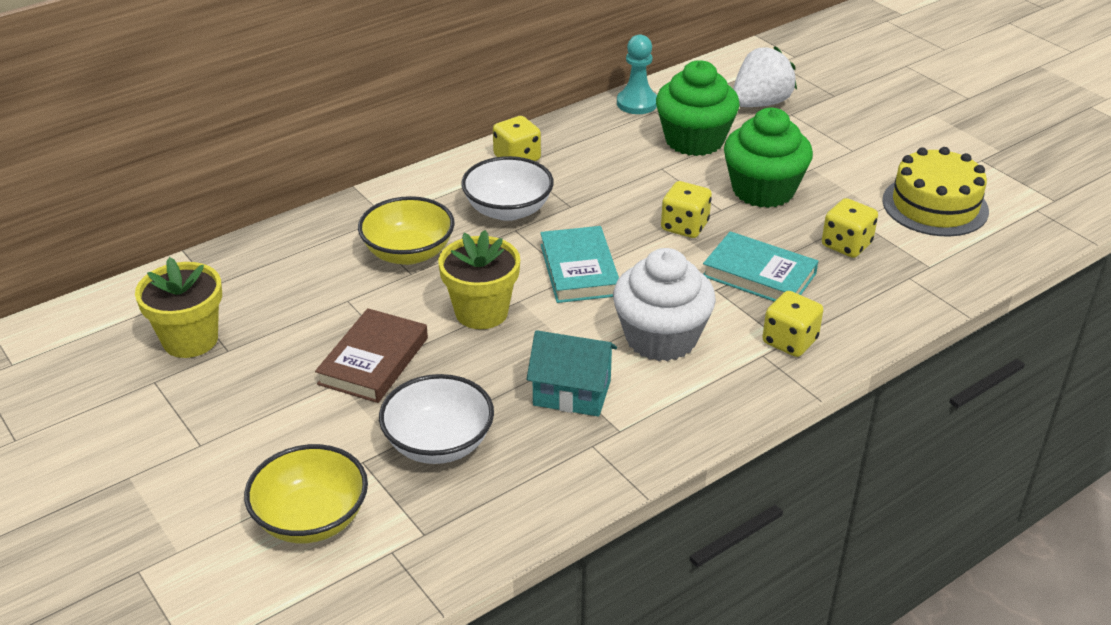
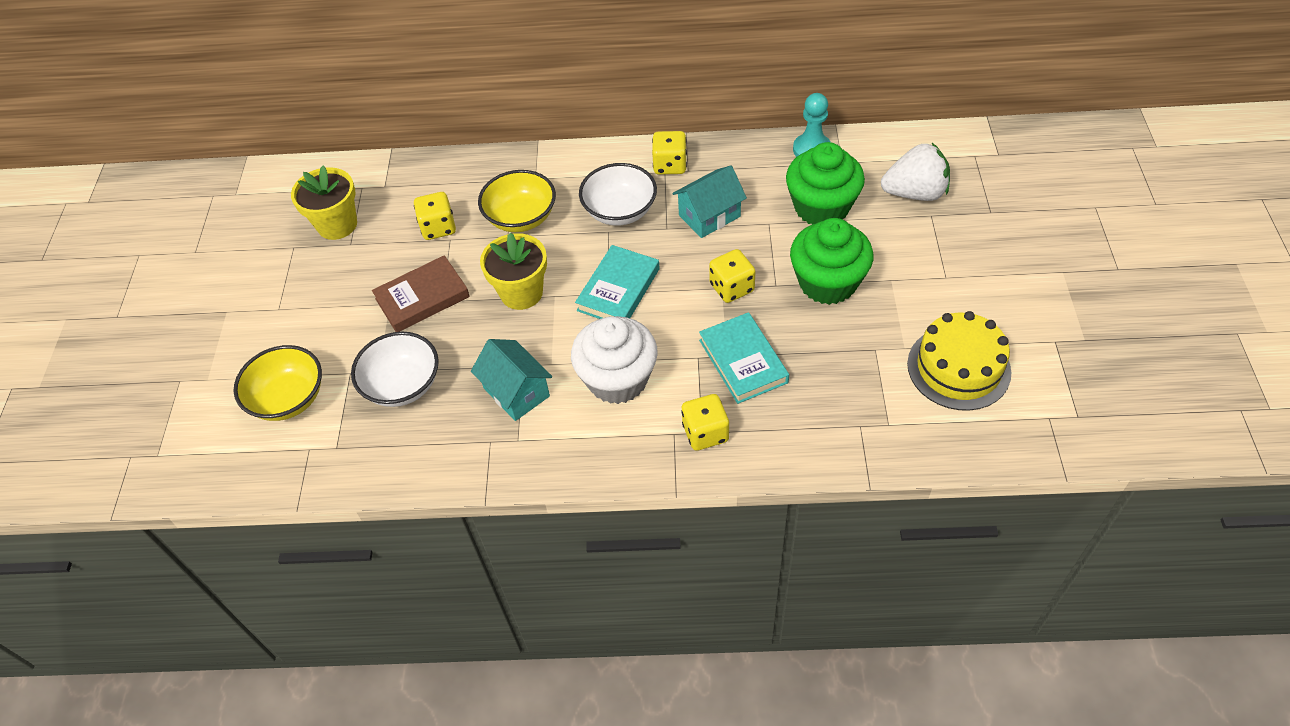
camera: 40 degrees right, 15 degrees up
yellow dice [822,198,878,258] -> yellow dice moved to [414,192,456,240]
none -> turquoise house [673,166,747,238]

